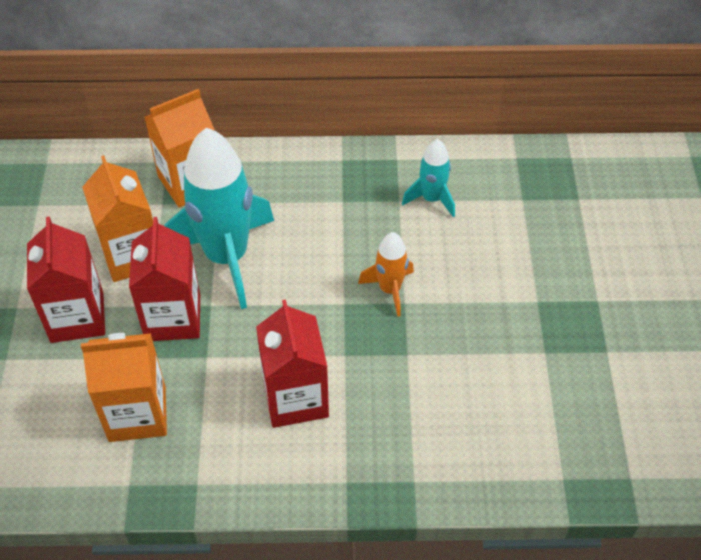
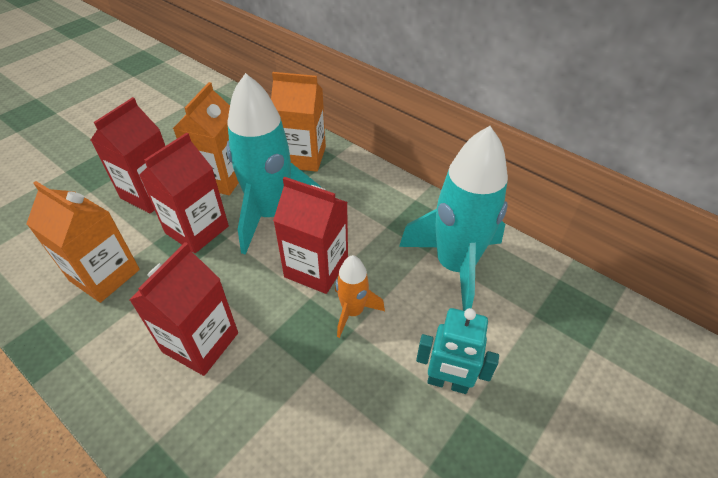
camera: 40 degrees right, 5 degrees down
turquoise rocket [402,139,455,217] -> turquoise rocket [399,126,508,311], size x2.04
none -> red carton [273,177,348,294]
none -> turquoise robot [416,308,499,394]

